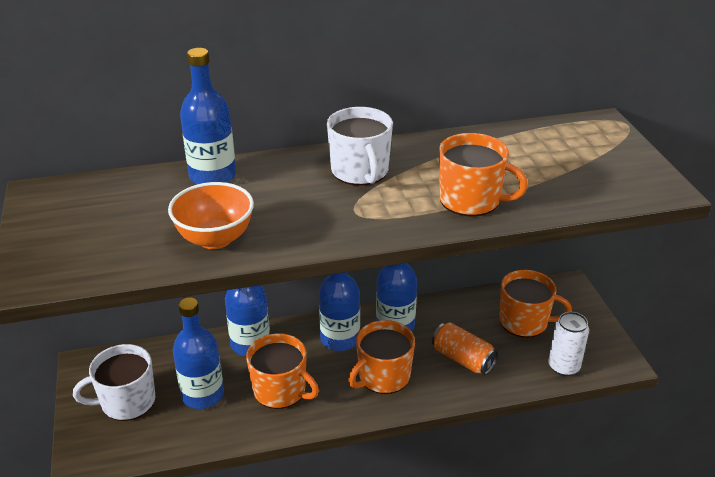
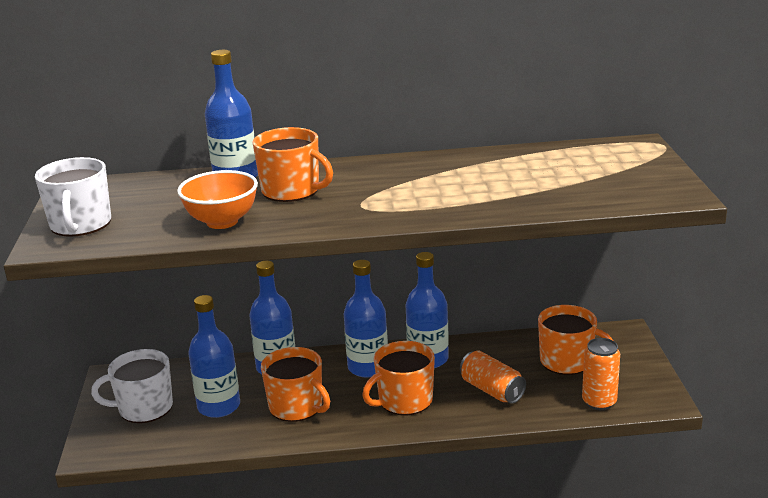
camera: 10 degrees right, 10 degrees down
white mug [327,107,393,186] -> white mug moved to [35,157,111,237]
orange mug [439,133,528,216] -> orange mug moved to [252,127,333,202]
white can [548,312,589,376] -> orange can [582,338,620,410]

